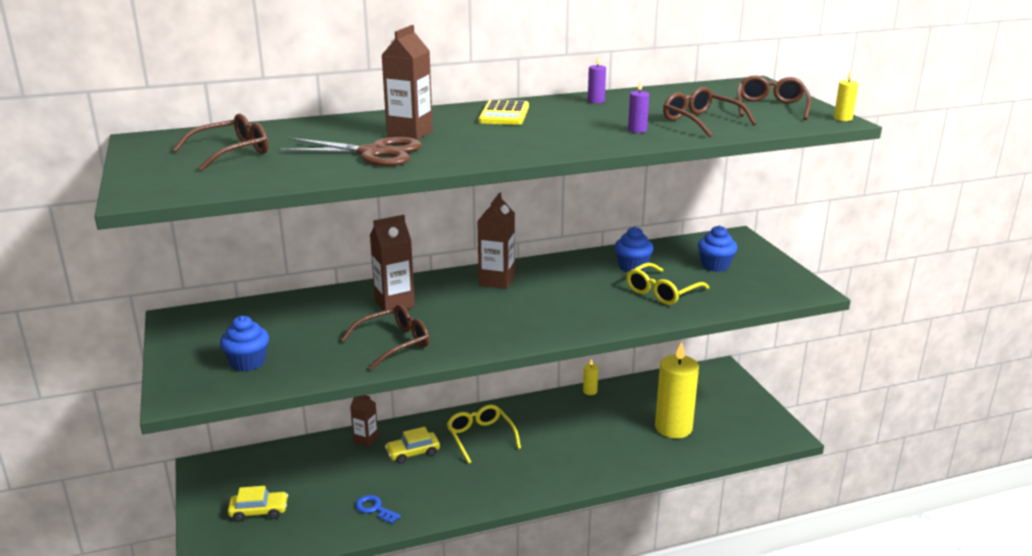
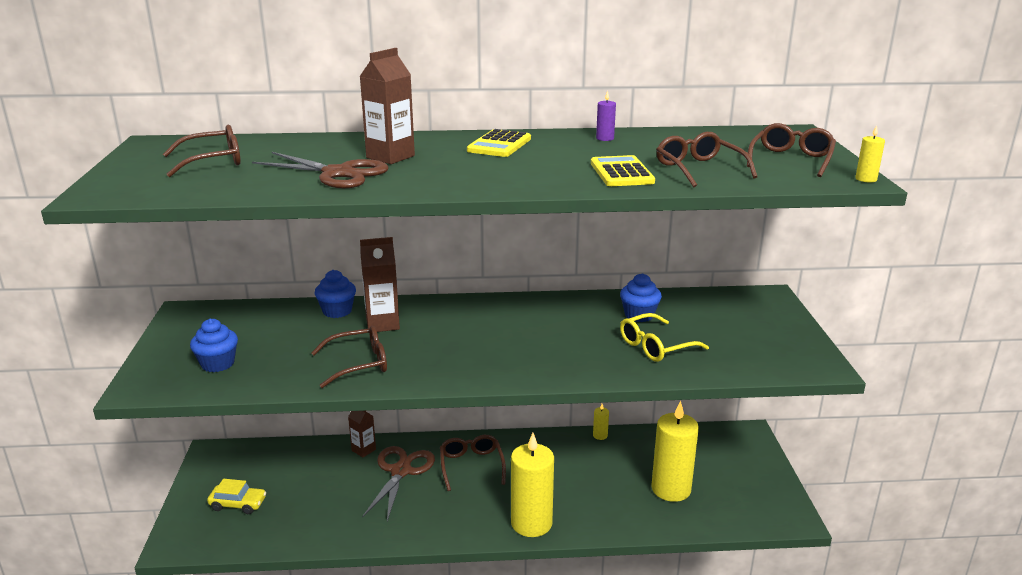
camera: 15 degrees right, 0 degrees up
blue key [355,495,401,524] -> none
yellow car [385,427,440,464] -> brown scissors [362,446,435,521]
yellow glasses [447,405,521,464] -> brown glasses [440,435,506,491]
brown carton [477,192,515,289] -> none
purple candle [628,80,649,133] -> yellow calculator [591,155,655,186]
blue cupcake [698,225,737,272] -> blue cupcake moved to [315,270,356,318]
none -> yellow candle [511,433,554,537]

